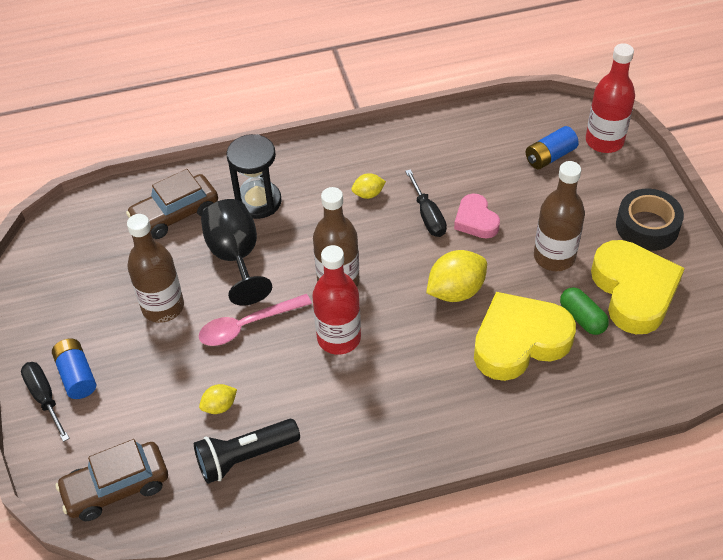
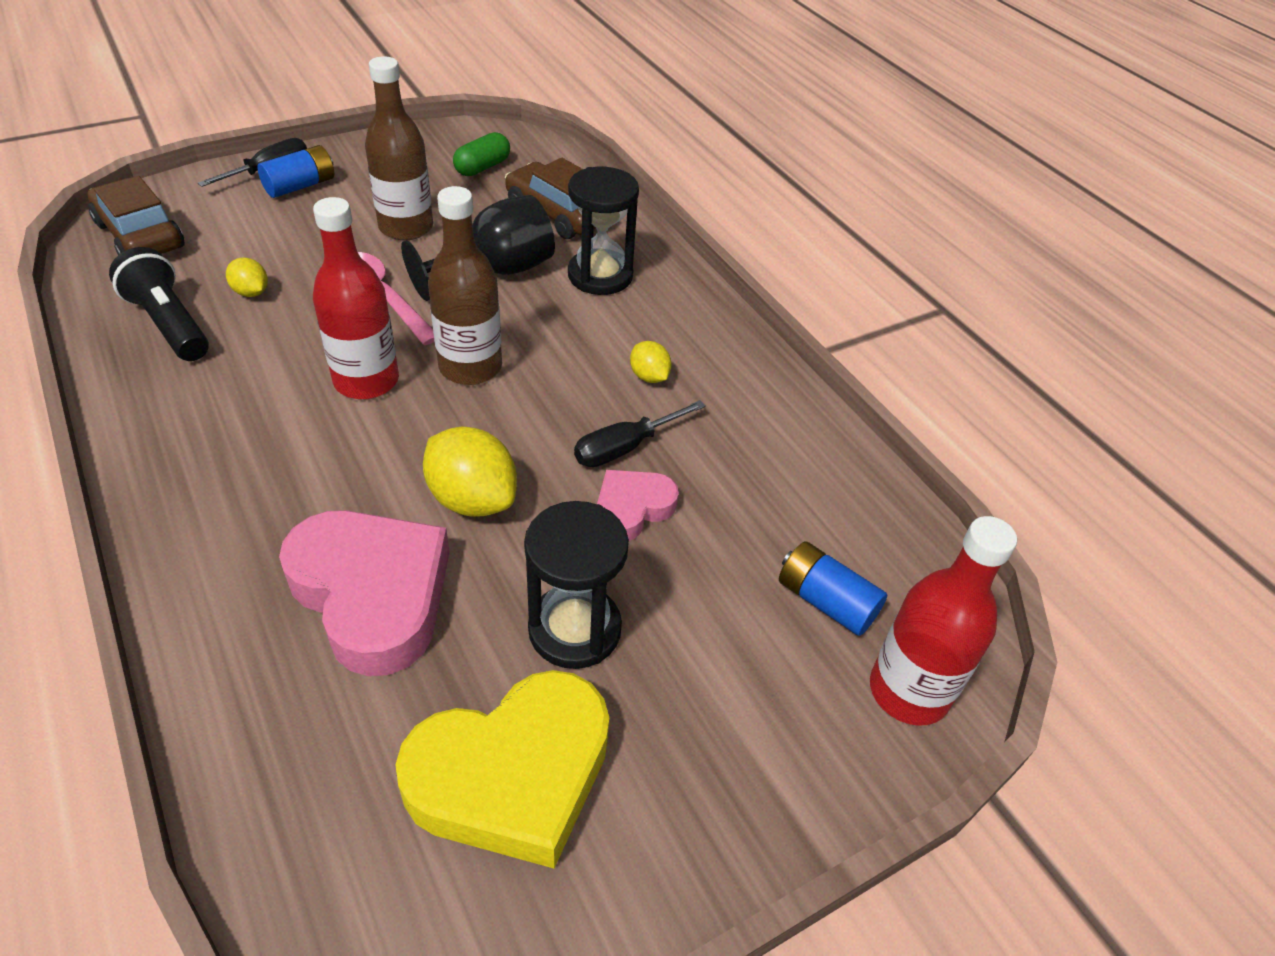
camera: 70 degrees right, 5 degrees down
yellow heart [474,292,576,381] -> pink heart [279,510,450,676]
brown bottle [534,161,585,271] -> black hourglass [524,501,629,669]
green capsule [560,287,609,335] -> green capsule moved to [453,132,510,176]
black tape [616,189,684,251] -> none

